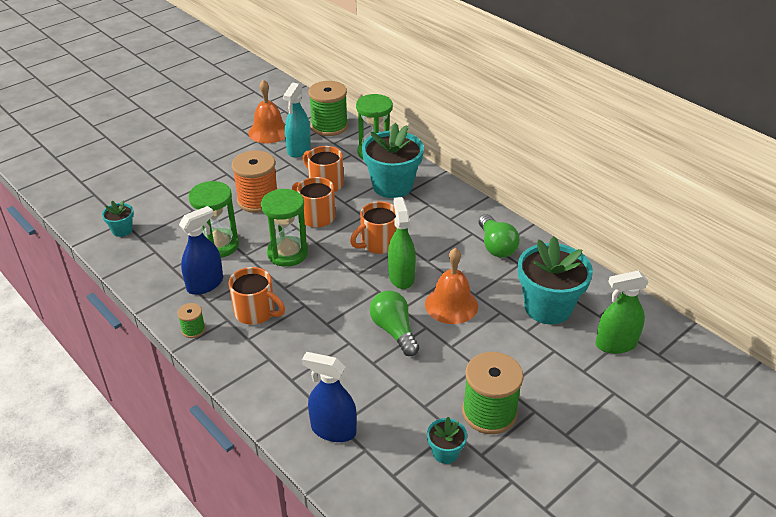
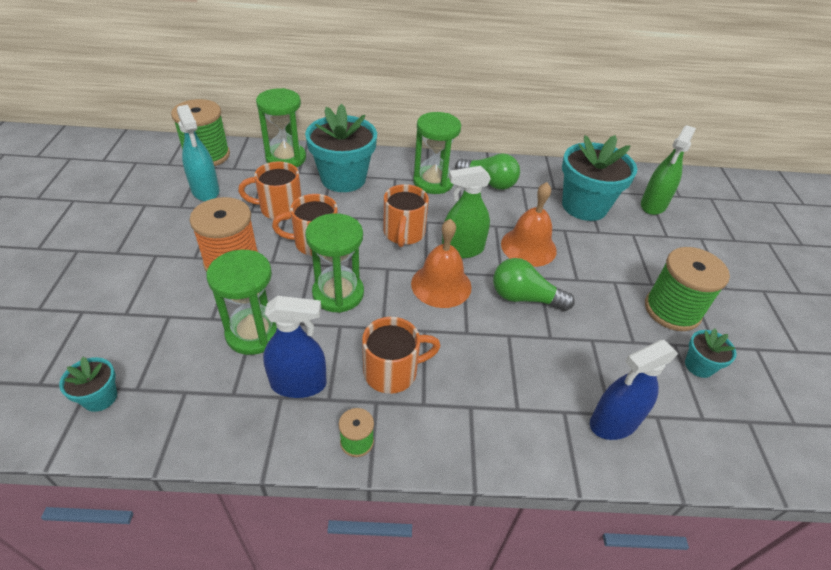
camera: 50 degrees left, 5 degrees up
blue spray bottle [179,206,223,295] -> blue spray bottle turned 90 degrees clockwise [263,296,327,398]
orange bell [248,79,285,143] -> orange bell moved to [411,219,472,308]
green spray bottle [388,197,416,289] -> green spray bottle turned 45 degrees counterclockwise [442,166,491,258]
none -> green hourglass [413,112,461,194]

